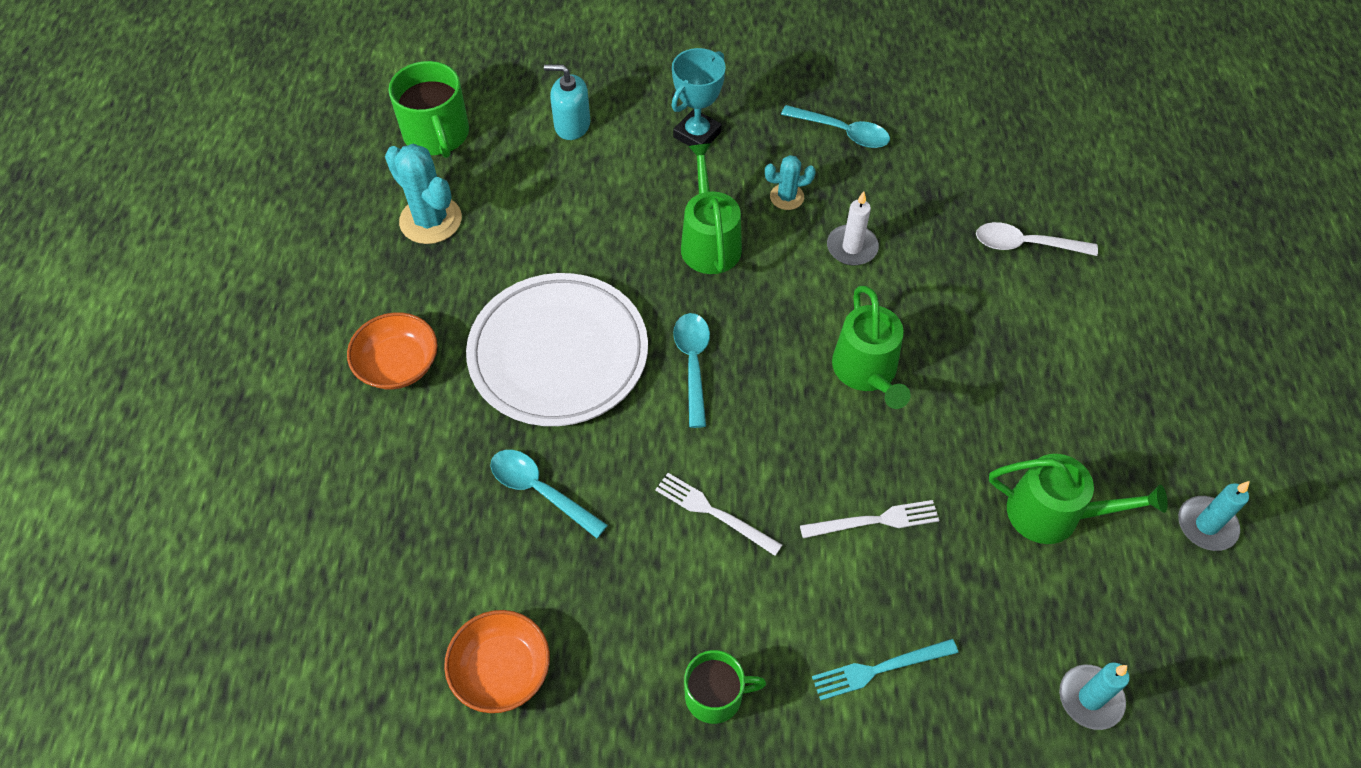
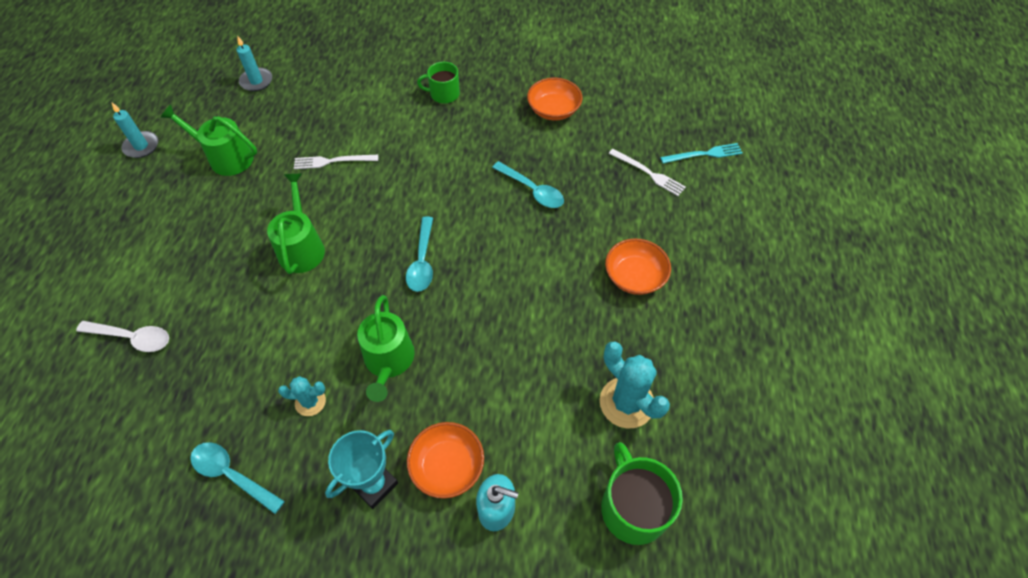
camera: 175 degrees left, 0 degrees up
white plate [466,273,648,426] -> none
white fork [655,473,782,556] -> white fork moved to [609,149,686,196]
turquoise fork [812,639,958,701] -> turquoise fork moved to [660,143,743,163]
white candle [827,191,879,266] -> none
none -> orange bowl [407,422,484,499]

